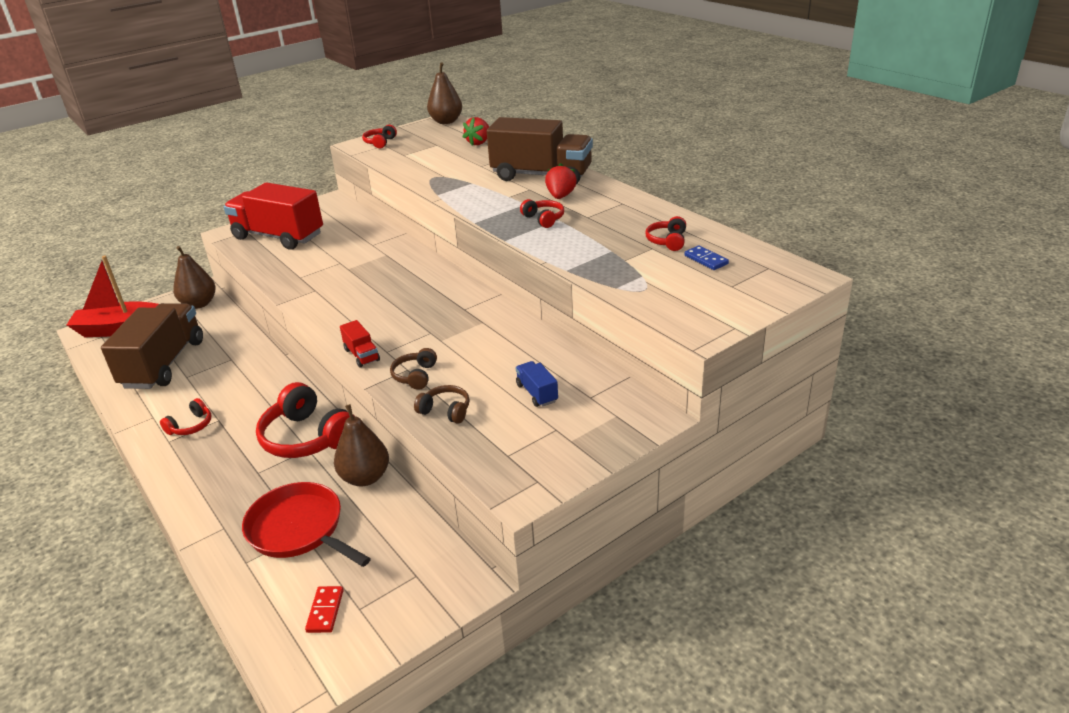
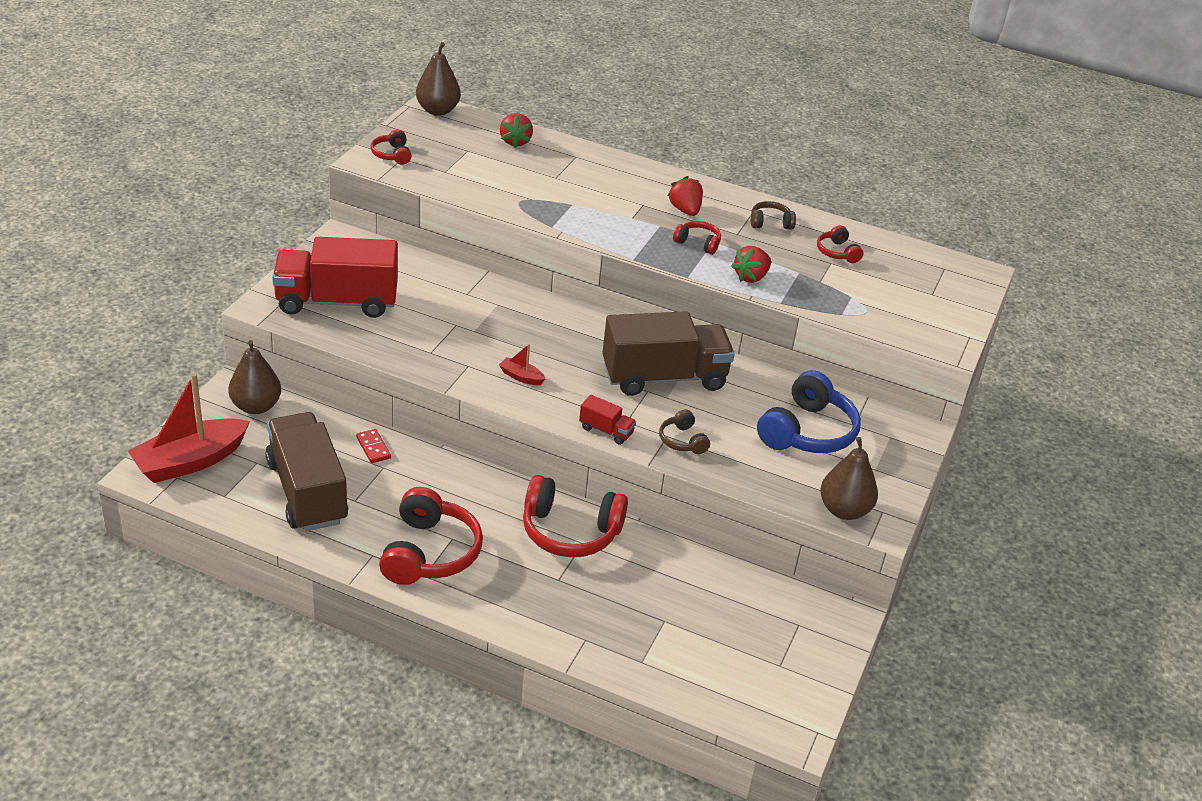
camera: 35 degrees left, 5 degrees up
red headphones [160,398,211,435] -> red headphones [379,487,483,585], size x2.01
red pan [242,482,371,567] -> none
red domino [305,586,344,633] -> red domino moved to [356,429,391,463]
brown pear [334,404,389,487] -> brown pear moved to [820,437,878,520]
brown headphones [414,385,470,424] -> brown headphones moved to [751,201,796,230]
brown truck [487,117,593,184] -> brown truck moved to [602,311,735,396]
blue truck [516,361,558,407] -> blue headphones [757,370,861,453]
blue domino [684,245,729,270] -> none
none -> red boat [499,344,546,385]
none -> red strawberry [732,246,771,283]

